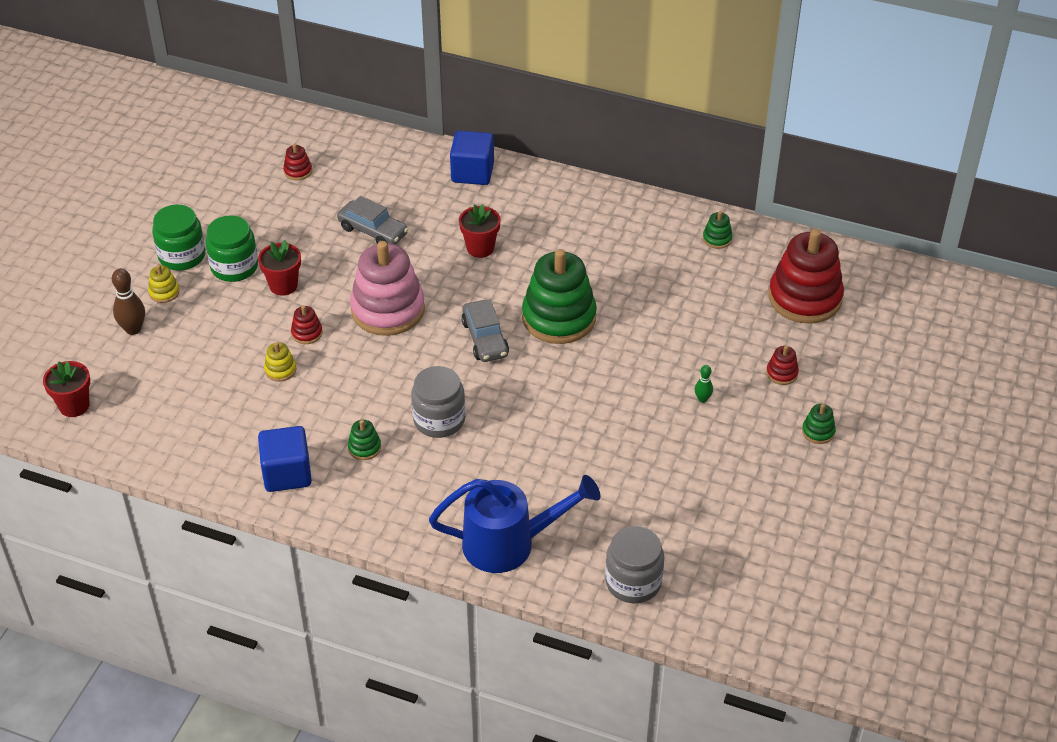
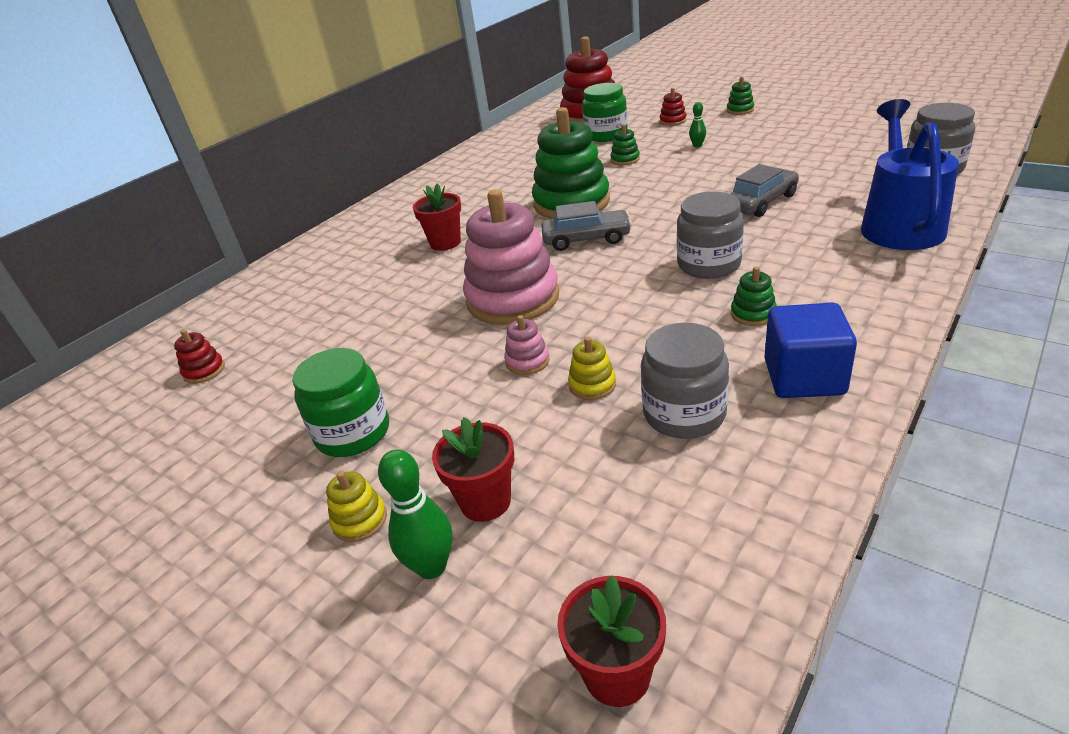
camera: 70 degrees left, 10 degrees down
brown bowling pin [112,269,145,335] -> green bowling pin [378,449,453,579]
green jar [152,205,206,271] -> green jar moved to [582,83,628,142]
red flower pot [258,240,301,296] -> red flower pot moved to [432,417,514,522]
red stacking toy [291,305,323,344] -> pink stacking toy [504,315,550,375]
grey car [337,196,409,245] -> grey car moved to [730,164,799,217]
blue cube [450,131,494,185] -> none
green stacking toy [703,211,733,249] -> green stacking toy moved to [610,124,640,165]
none -> grey jar [641,323,729,439]

